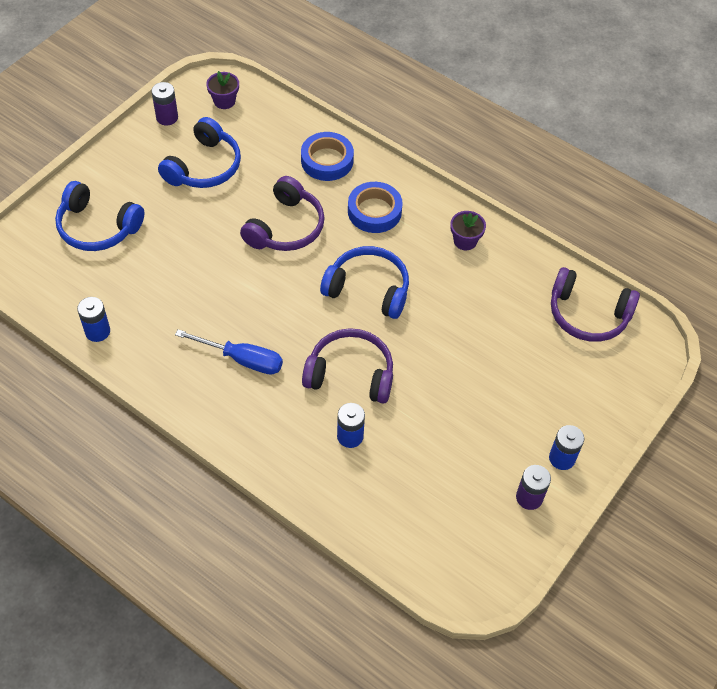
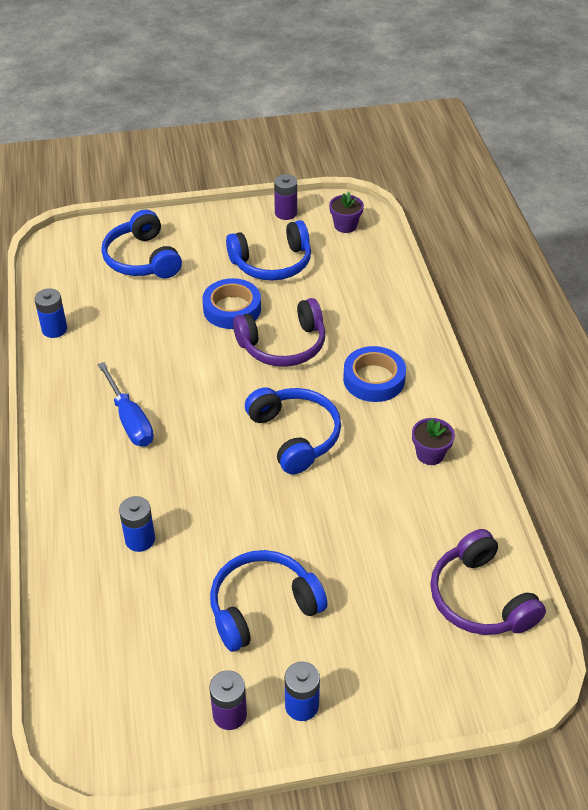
camera: 45 degrees right, 10 degrees down
blue tape [301,132,354,181] -> blue tape moved to [202,278,261,329]
purple headphones [302,328,393,404] -> none
none -> blue headphones [210,550,327,652]

